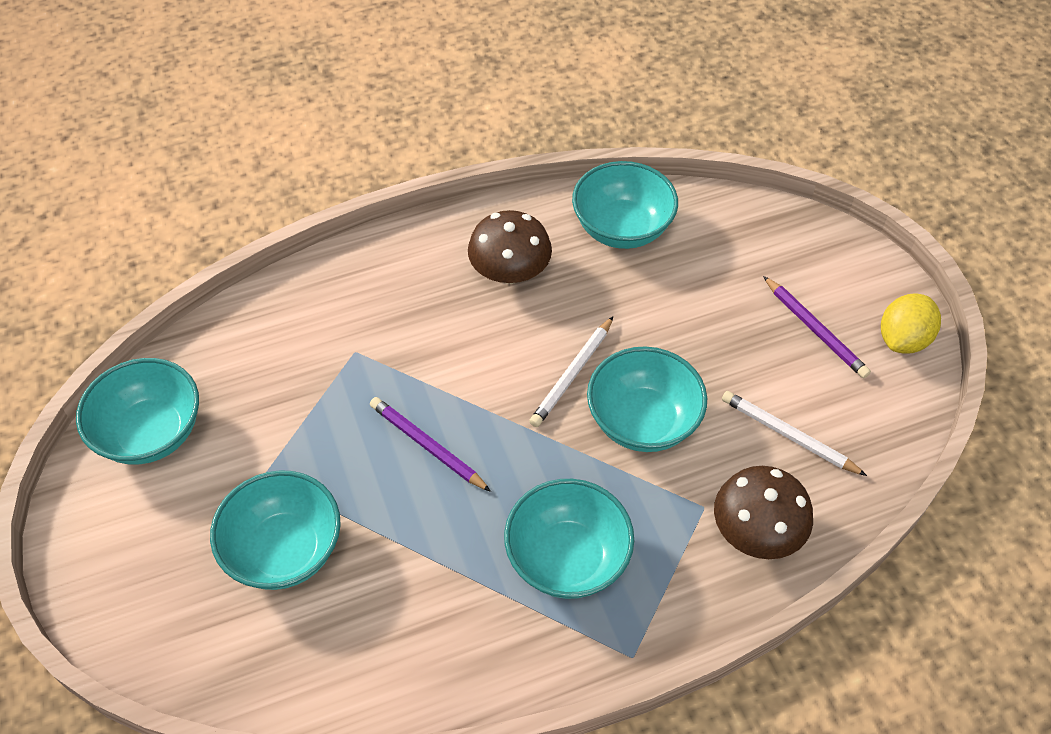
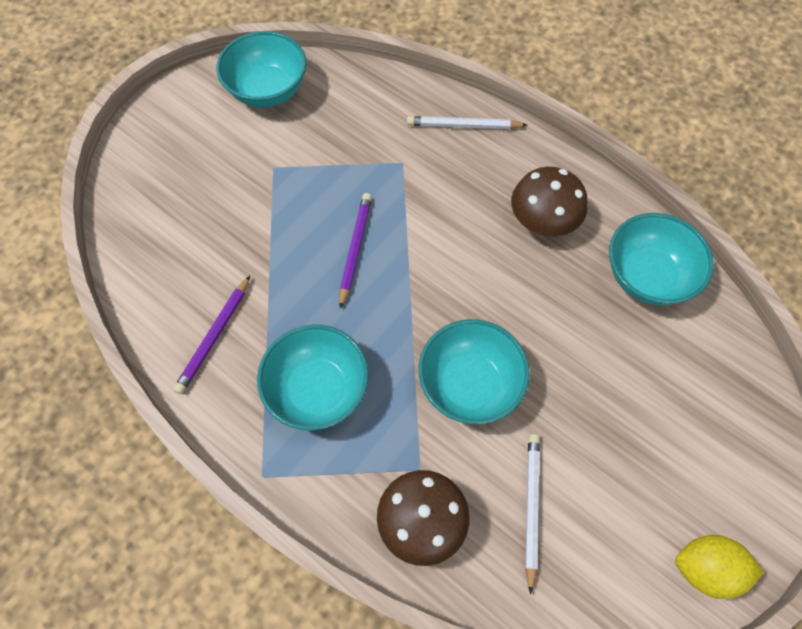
camera: 60 degrees right, 10 degrees up
turquoise bowl [210,470,341,590] -> none
white pencil [529,316,614,427] -> white pencil moved to [407,116,527,129]
purple pencil [763,276,871,378] -> purple pencil moved to [173,276,250,394]

